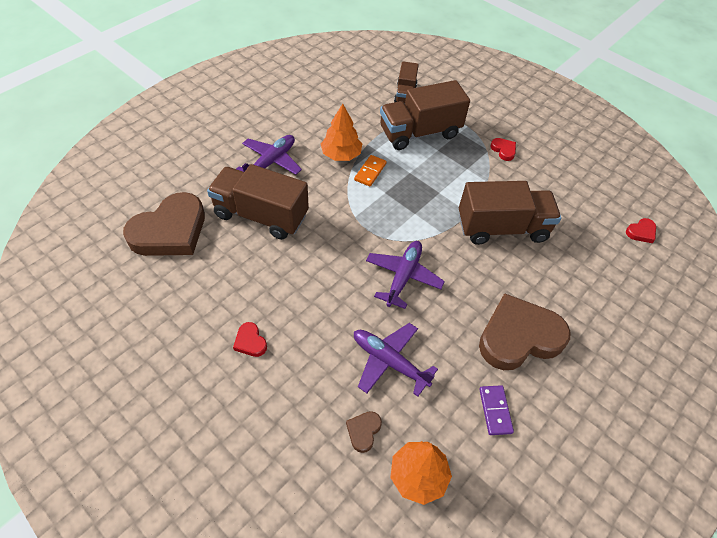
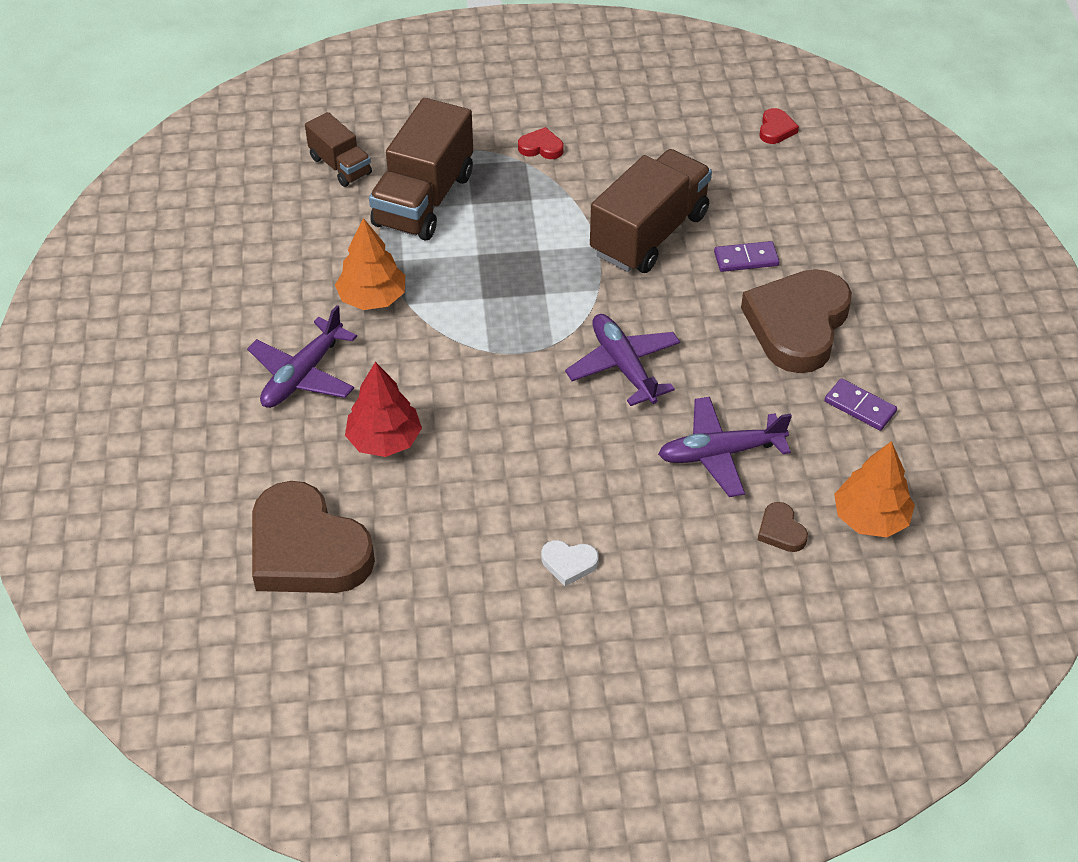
camera: 45 degrees left, 5 degrees down
brown heart [123,192,205,256] -> brown heart turned 135 degrees clockwise [252,481,375,593]
brown truck [207,164,309,240] -> red tree [345,362,422,457]
red heart [233,322,267,357] -> white heart [541,540,599,586]
purple plane [236,135,302,175] -> purple plane turned 135 degrees counterclockwise [247,305,357,408]
orange domino [354,155,387,187] -> none
none -> purple domino [714,241,780,272]

